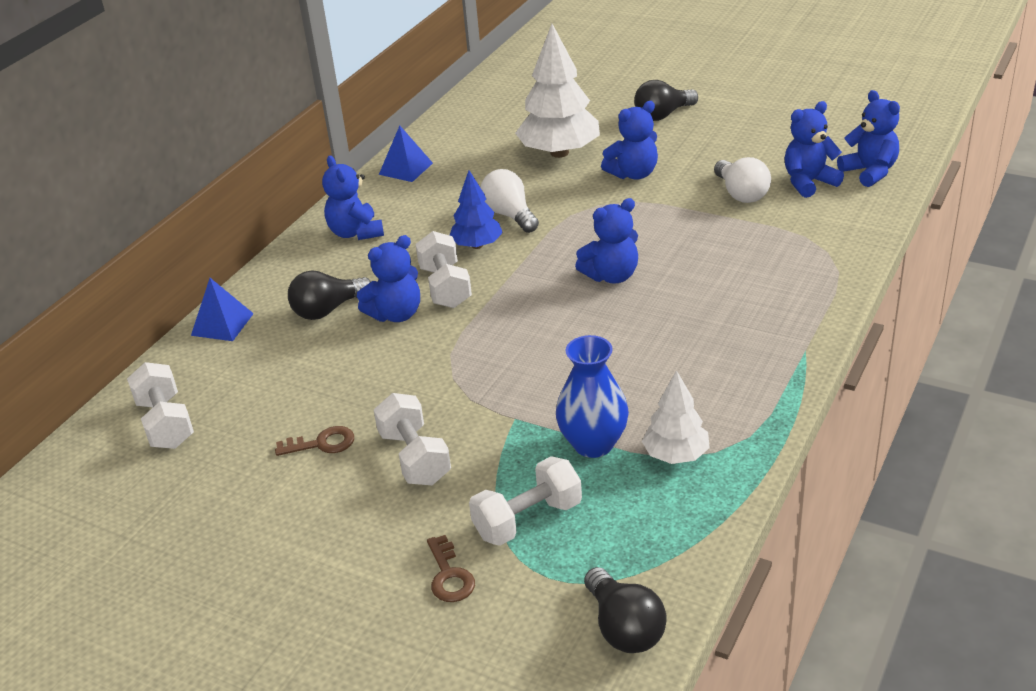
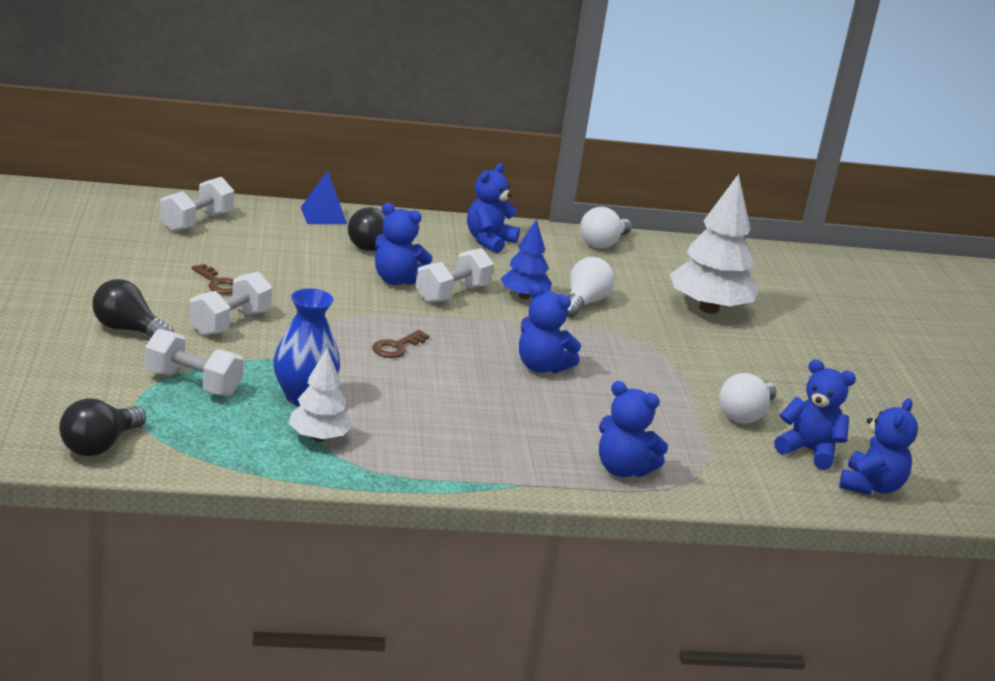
camera: 50 degrees right, 10 degrees down
blue pyramid [379,126,433,182] -> white light bulb [580,207,632,248]
brown key [427,535,475,602] -> brown key moved to [372,330,430,358]
blue teddy bear [601,101,658,180] -> blue teddy bear moved to [599,381,668,477]
black light bulb [634,80,698,121] -> black light bulb moved to [92,279,174,337]

